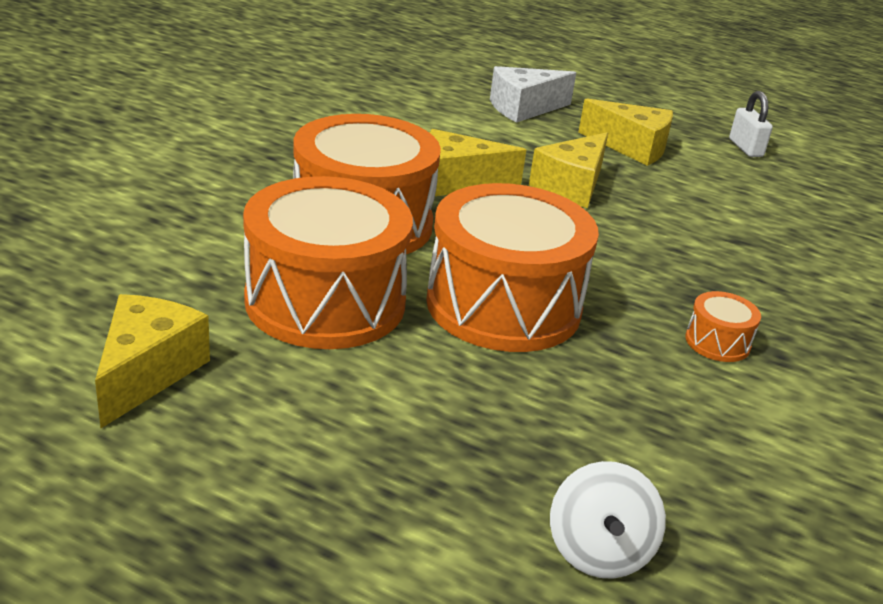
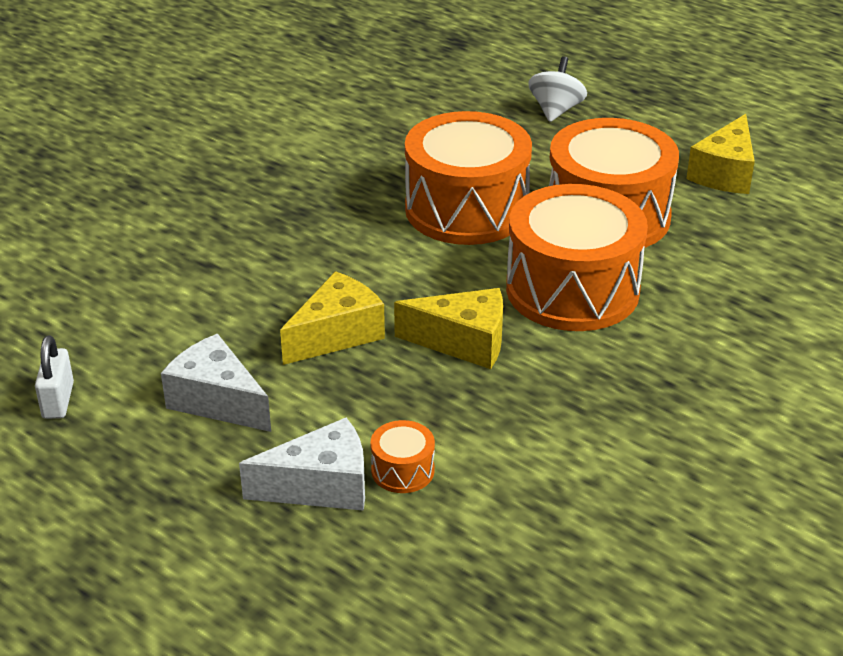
camera: 165 degrees left, 5 degrees up
white spinning top [550,461,666,579] -> white spinning top moved to [528,56,587,122]
yellow cheese [578,99,673,166] -> white cheese [161,334,271,432]
orange drum [685,291,761,362] -> orange drum moved to [370,420,435,493]

